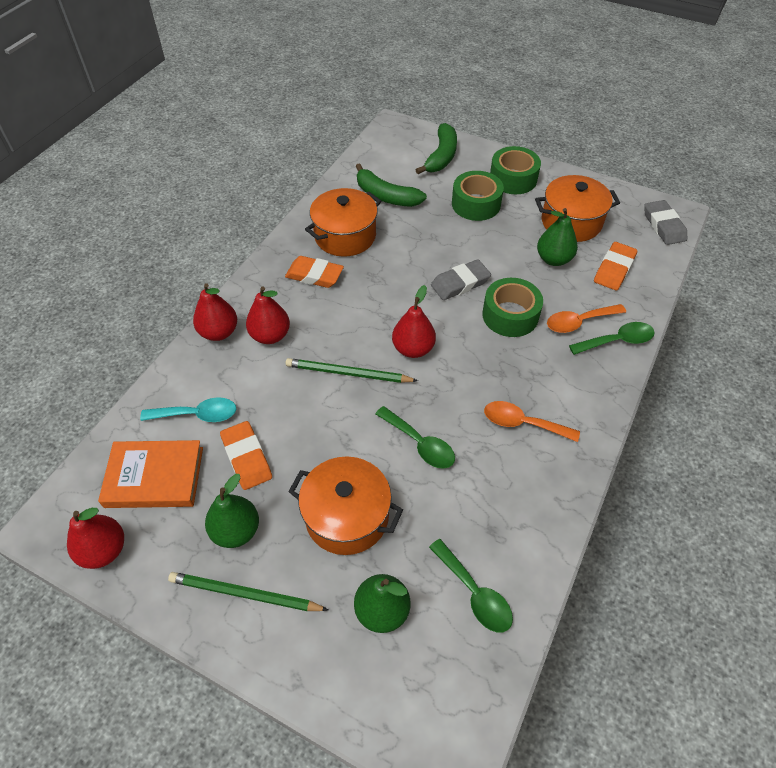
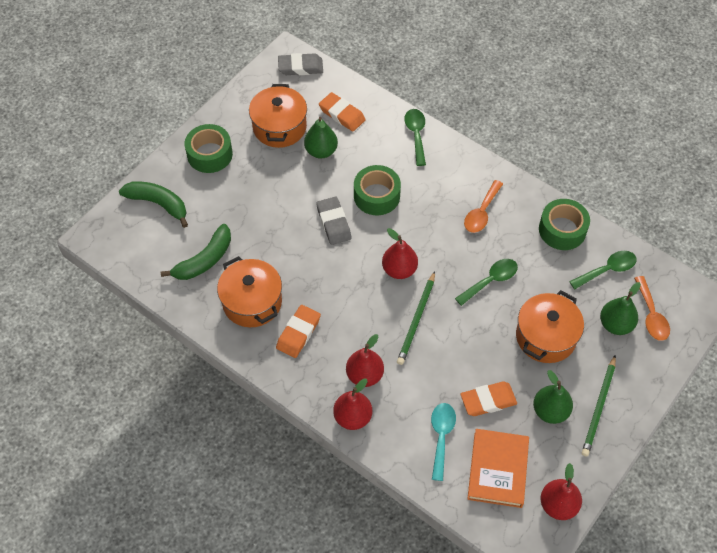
camera: 80 degrees left, 5 degrees up
green tape [452,171,504,221] -> green tape moved to [539,199,590,250]
orange spoon [547,304,626,333] -> orange spoon moved to [634,276,670,341]

